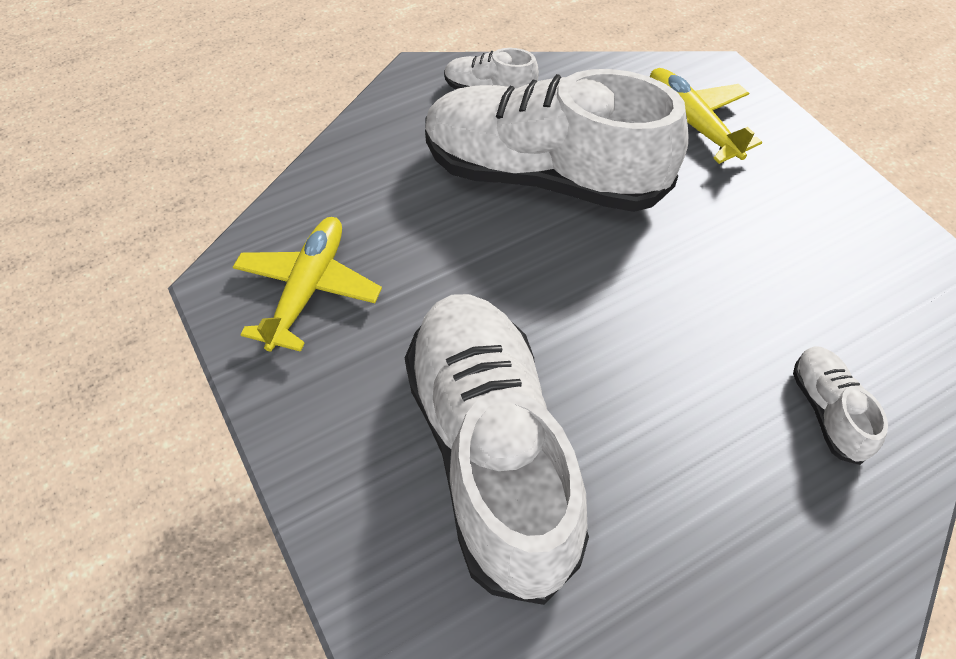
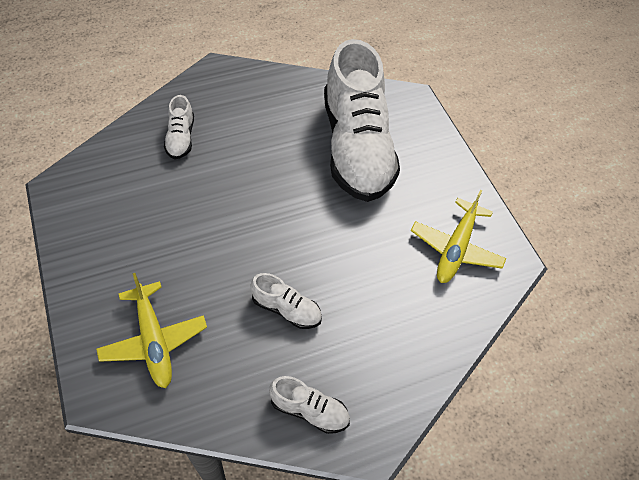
camera: 175 degrees left, 0 degrees up
white shoe [425,69,689,212] -> white shoe [250,273,322,329], size x0.41

